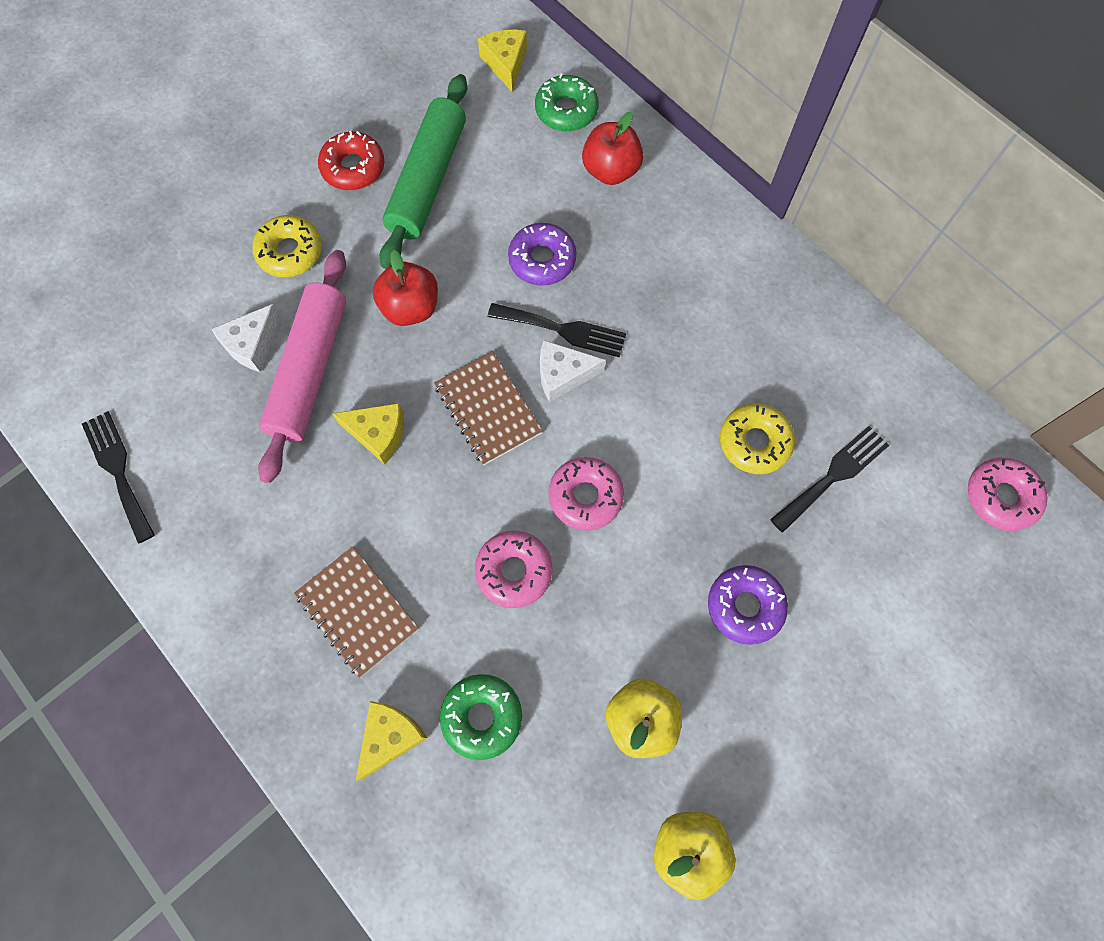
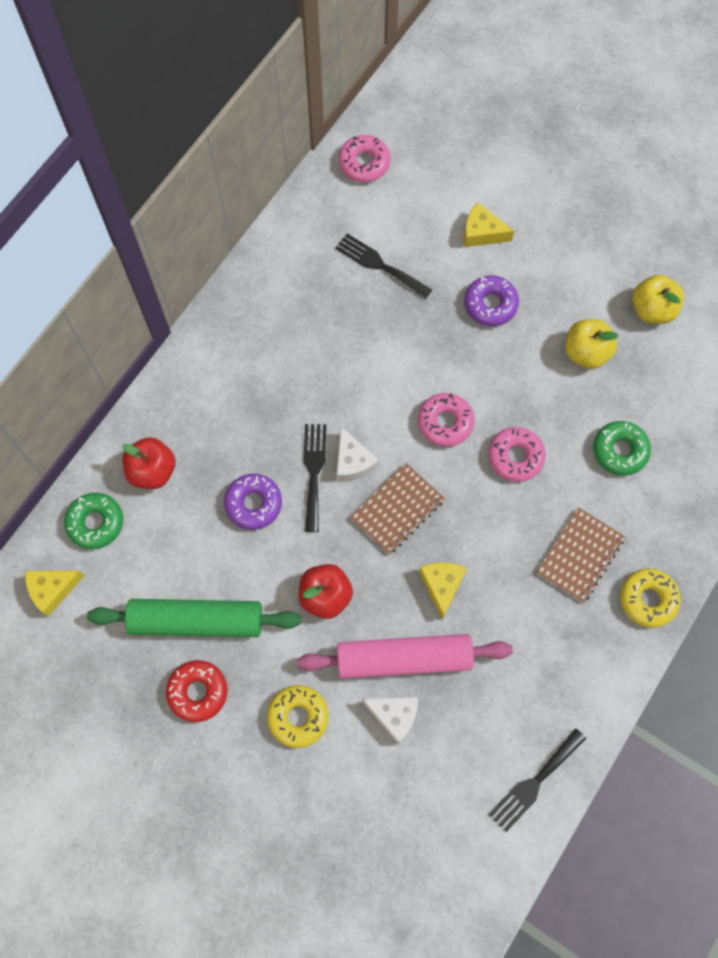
camera: 105 degrees left, 0 degrees up
yellow cheese [356,701,428,781] -> yellow cheese moved to [464,202,514,247]
yellow donut [720,403,795,474] -> yellow donut moved to [620,568,681,628]

